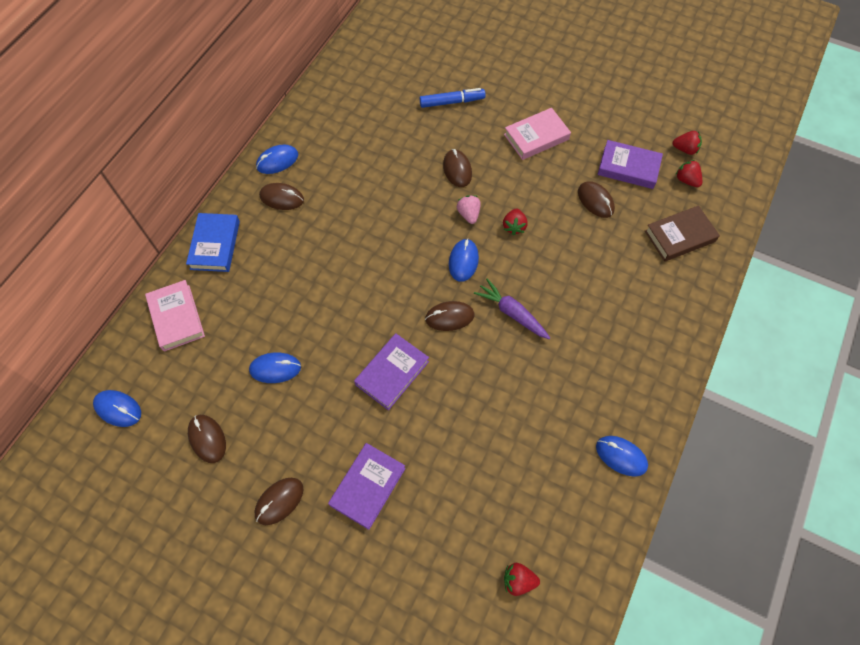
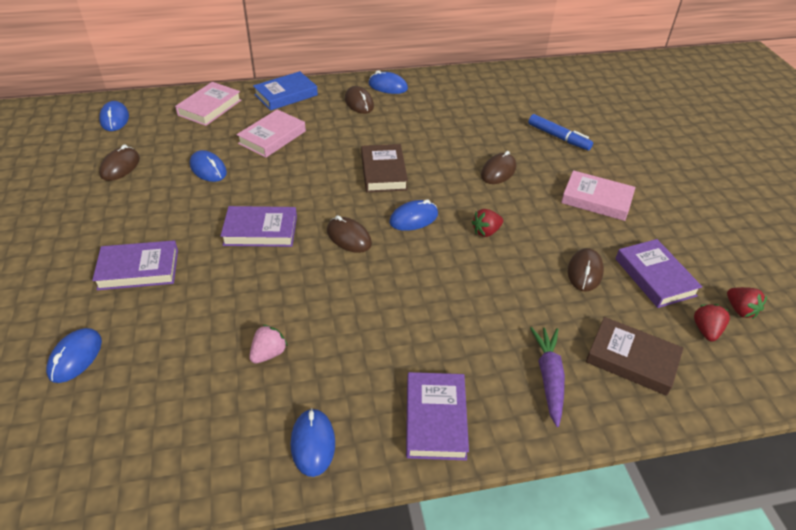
camera: 50 degrees right, 20 degrees down
brown mouse [254,478,303,525] -> none
pink strawberry [457,195,481,224] -> pink strawberry moved to [249,325,288,364]
purple carrot [474,278,550,339] -> purple carrot moved to [530,327,565,427]
red strawberry [504,563,540,596] -> none
none -> blue mouse [46,328,102,383]
none -> pink book [236,109,306,158]
none -> brown book [361,144,408,192]
none -> purple book [406,372,469,461]

